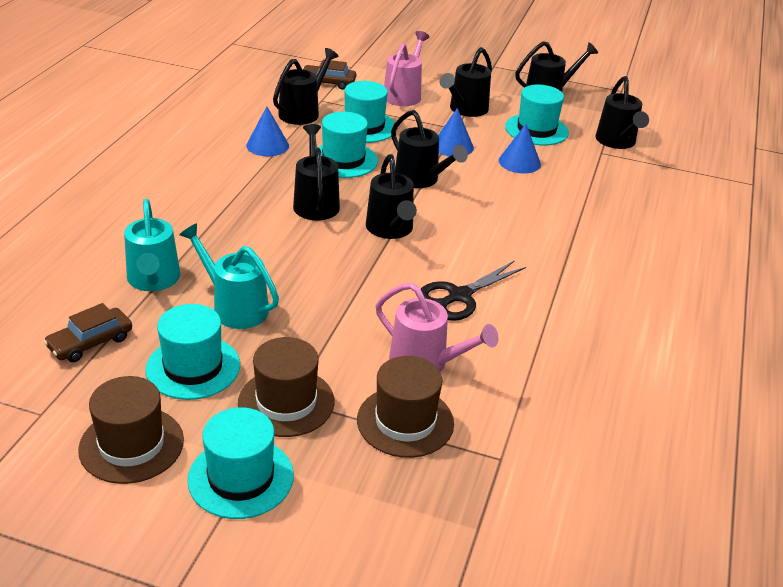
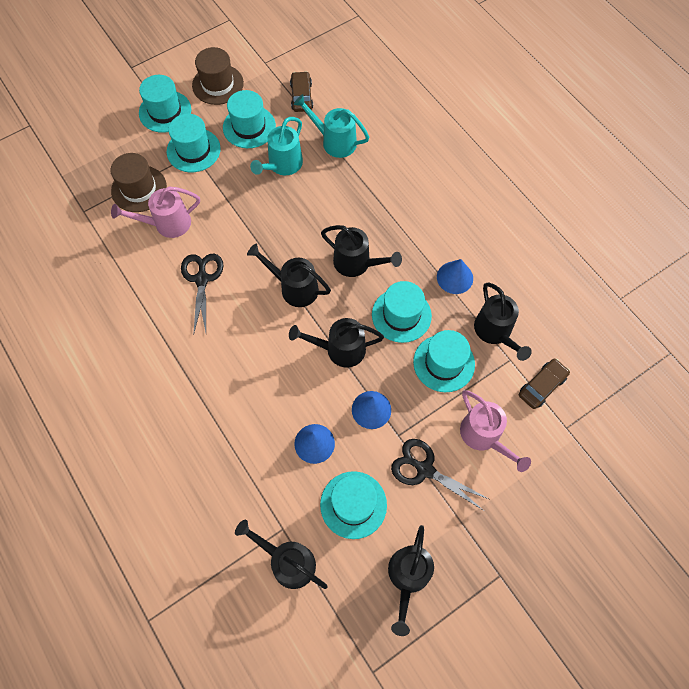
camera: 130 degrees right, 30 degrees up
turquoise watering can [179,223,279,329] -> turquoise watering can turned 135 degrees clockwise [250,117,303,175]
brown hat [238,337,335,437] -> turquoise hat [167,114,221,172]
black watering can [440,47,492,117] -> black scissors [391,439,489,511]

